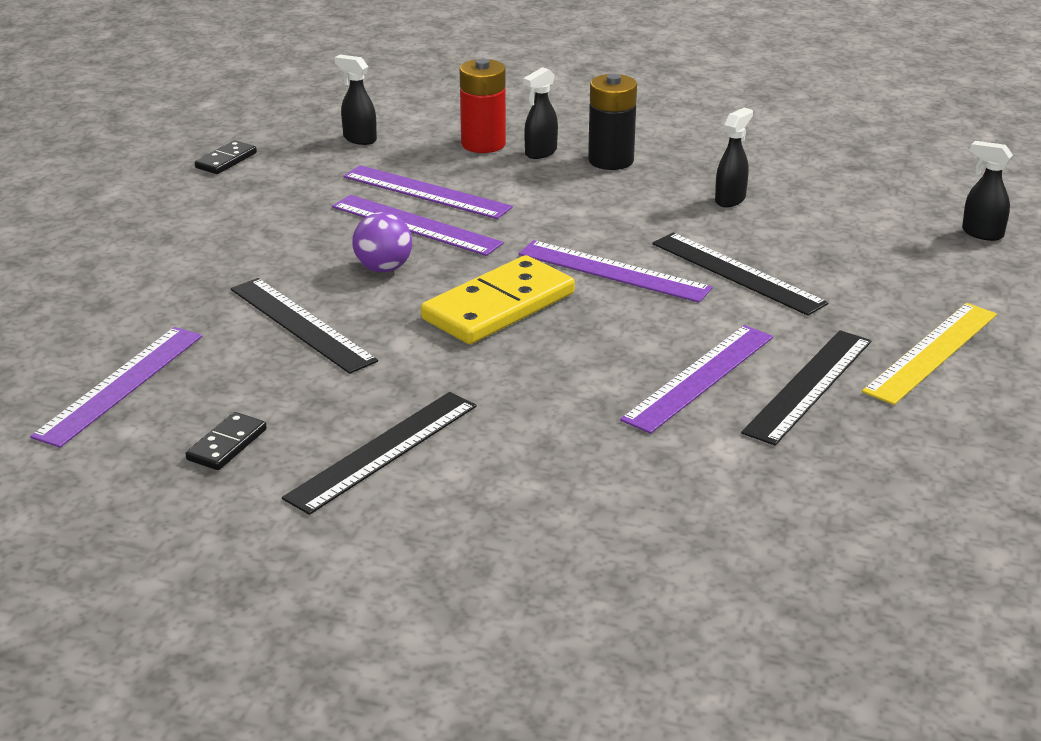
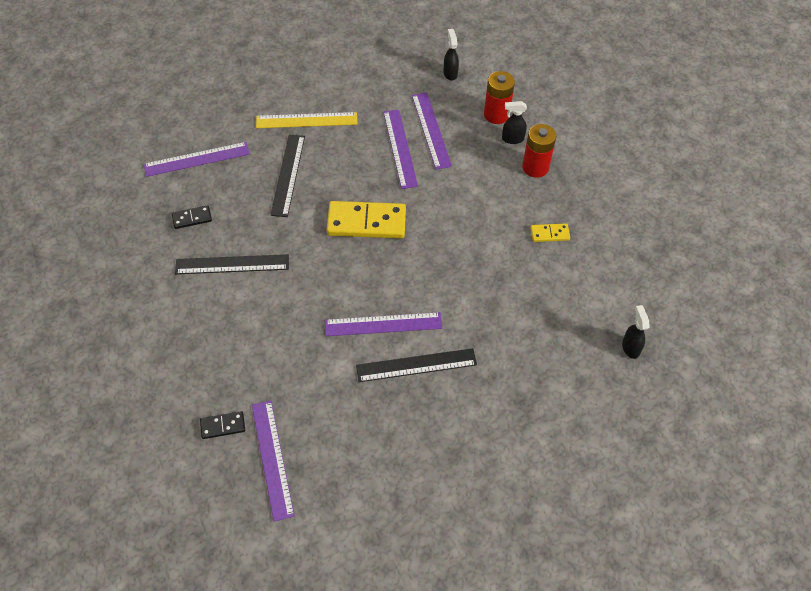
camera: 45 degrees right, 25 degrees up
black domino [195,140,257,174] -> black domino moved to [200,411,245,439]
purple ball [352,212,412,272] -> none
purple ruler [518,240,713,303] -> purple ruler moved to [252,400,295,521]
black battery [588,74,637,170] -> red battery [522,124,556,178]
black ruler [652,233,829,316] -> none
black spray bottle [715,108,753,207] -> yellow domino [530,223,570,242]
yellow ruler [862,303,997,405] -> yellow ruler moved to [256,112,357,128]

